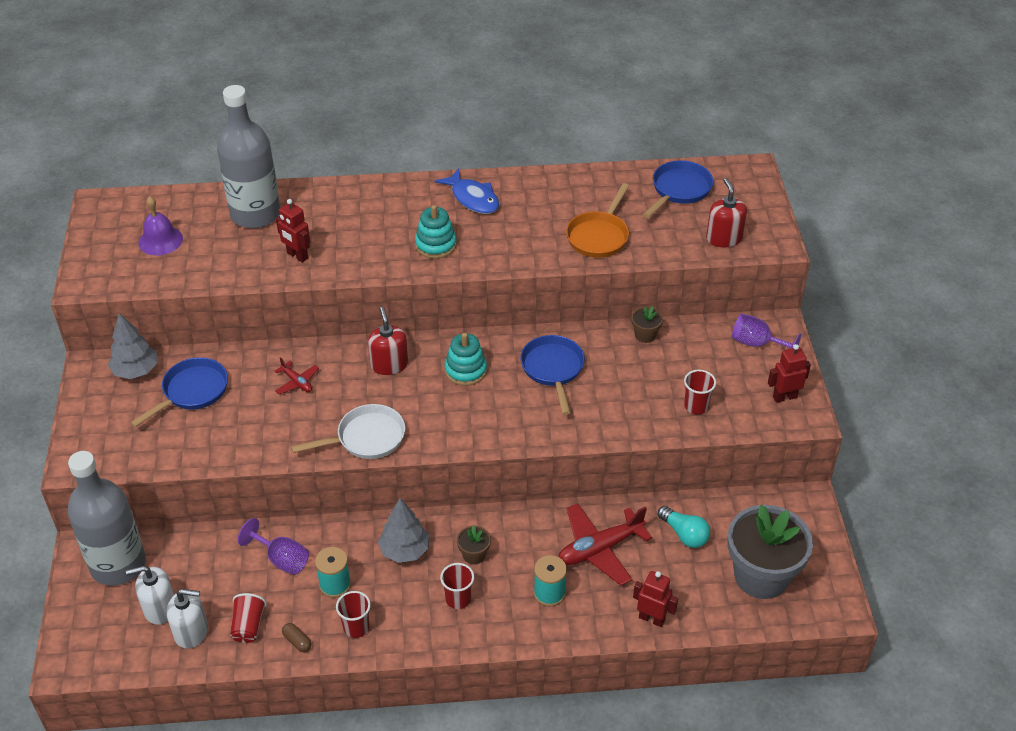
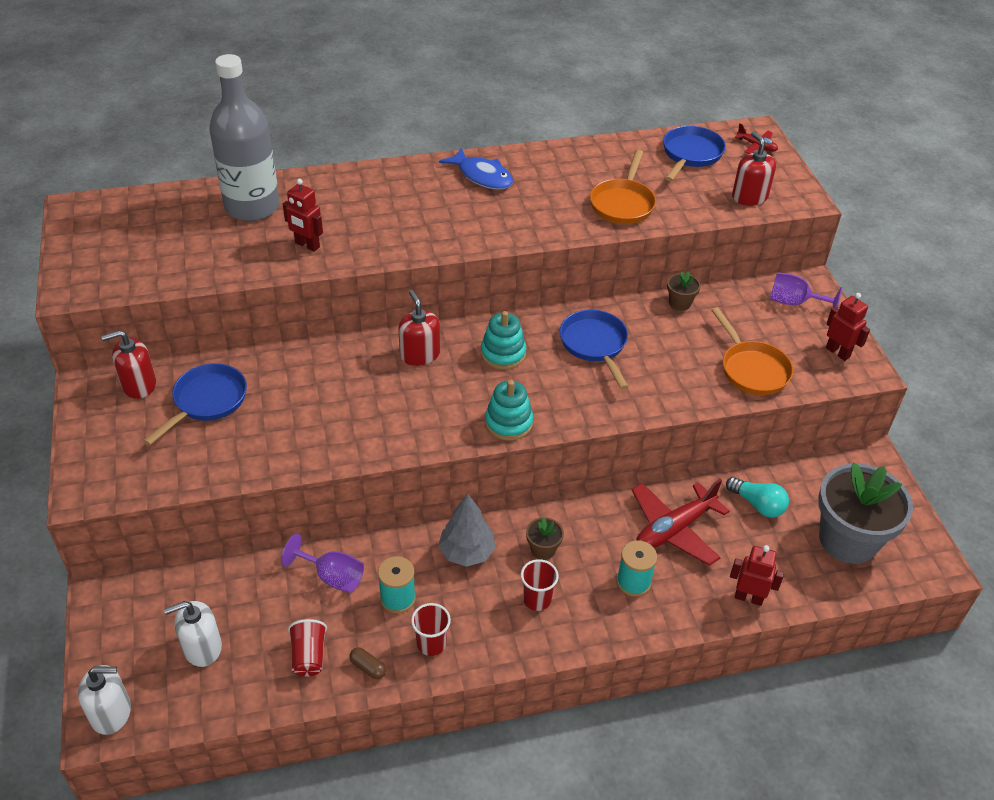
camera: 10 degrees left, 0 degrees up
grey bottle [67,451,146,586] -> none
grey tree [108,313,158,379] -> red soap dispenser [101,330,156,399]
purple bell [138,197,183,255] -> none
white soap dispenser [167,589,208,649] -> white soap dispenser moved to [78,665,131,735]
red plane [275,357,319,394] -> red plane moved to [735,123,778,154]
white pan [291,404,405,459] -> none
turquoise stacking toy [415,205,457,259] -> turquoise stacking toy moved to [485,380,533,441]
red cup [684,370,716,414] -> orange pan [711,307,793,395]
red robot [768,344,811,403] -> red robot turned 75 degrees clockwise [826,293,870,361]

